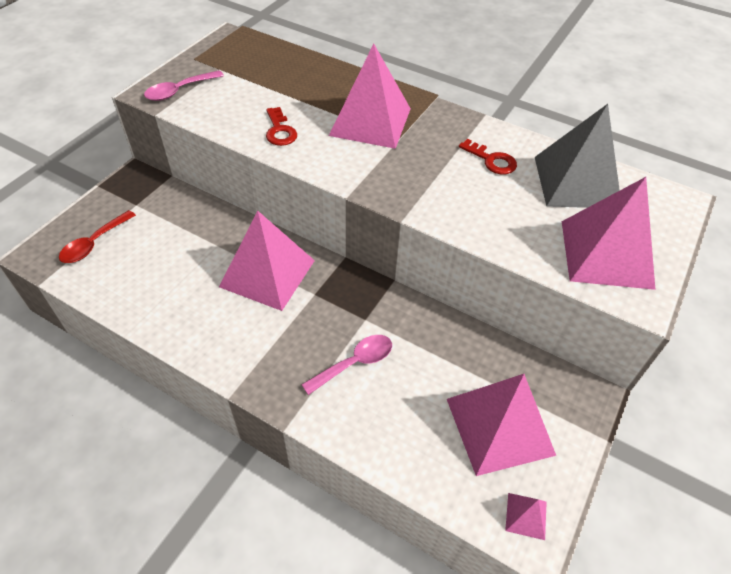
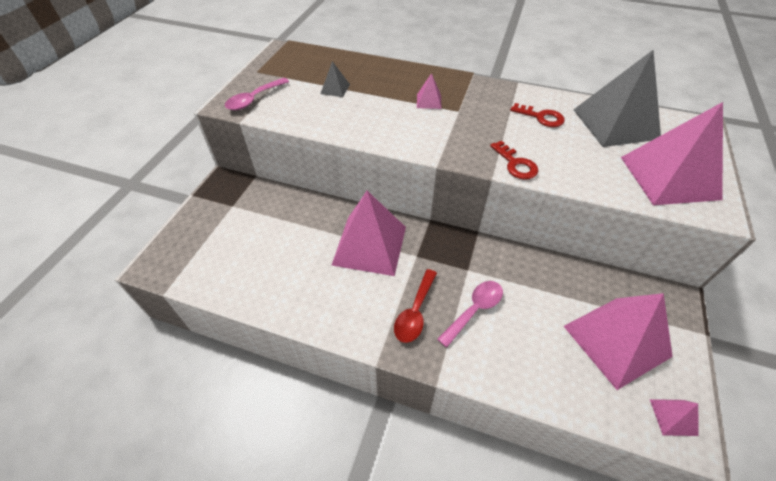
camera: 10 degrees left, 0 degrees up
red spoon [59,210,136,263] -> red spoon moved to [394,269,437,343]
red key [266,107,297,146] -> red key moved to [490,141,538,180]
pink pyramid [329,44,411,149] -> pink pyramid [417,73,442,109], size x0.42
none -> grey pyramid [320,61,350,97]

